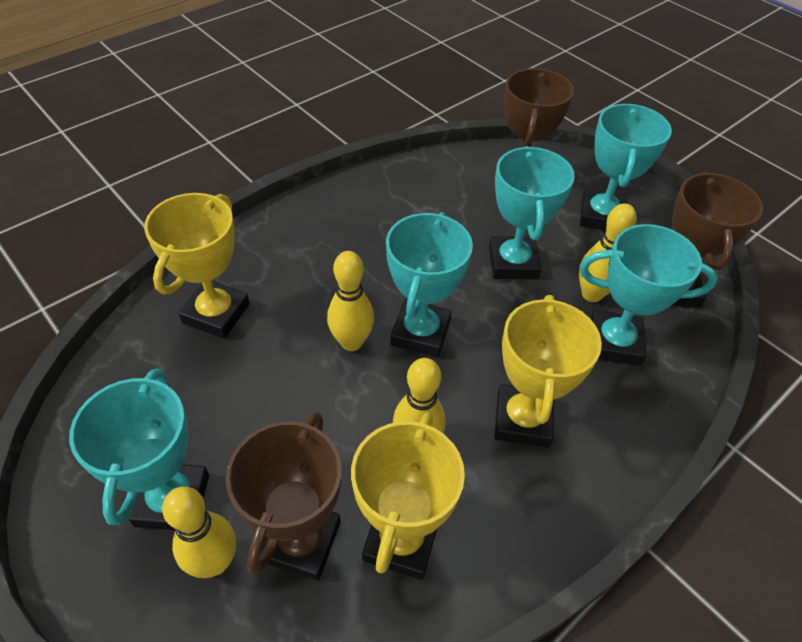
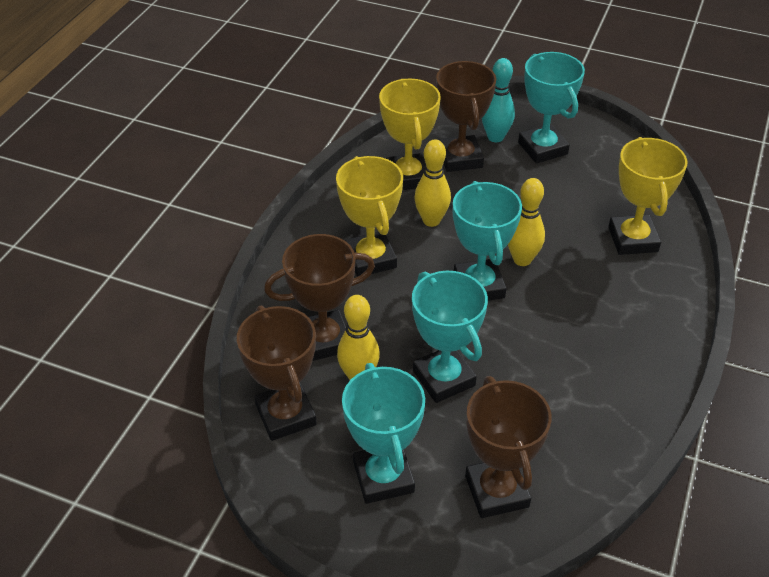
camera: 155 degrees right, 5 degrees down
yellow bowling pin [162,486,236,578] -> turquoise bowling pin [482,58,515,142]
turquoise trophy [580,224,718,366] -> brown trophy [264,234,375,361]

